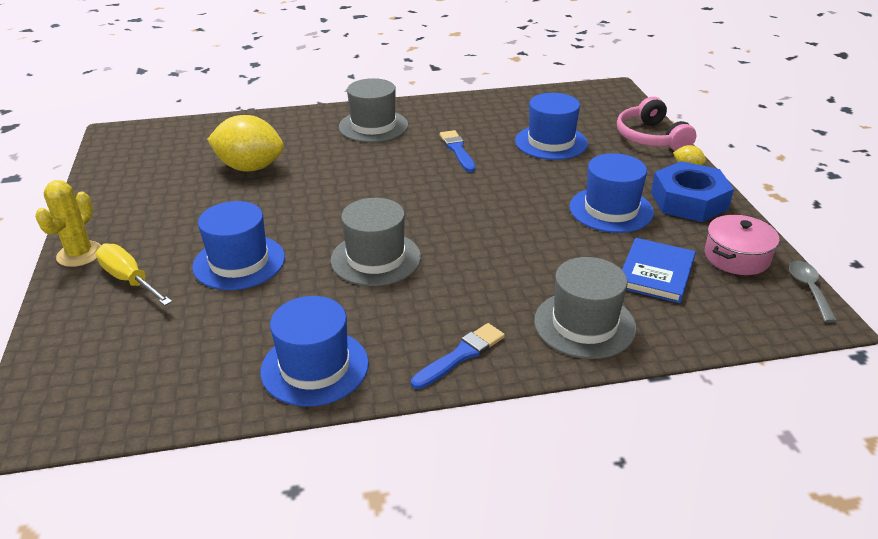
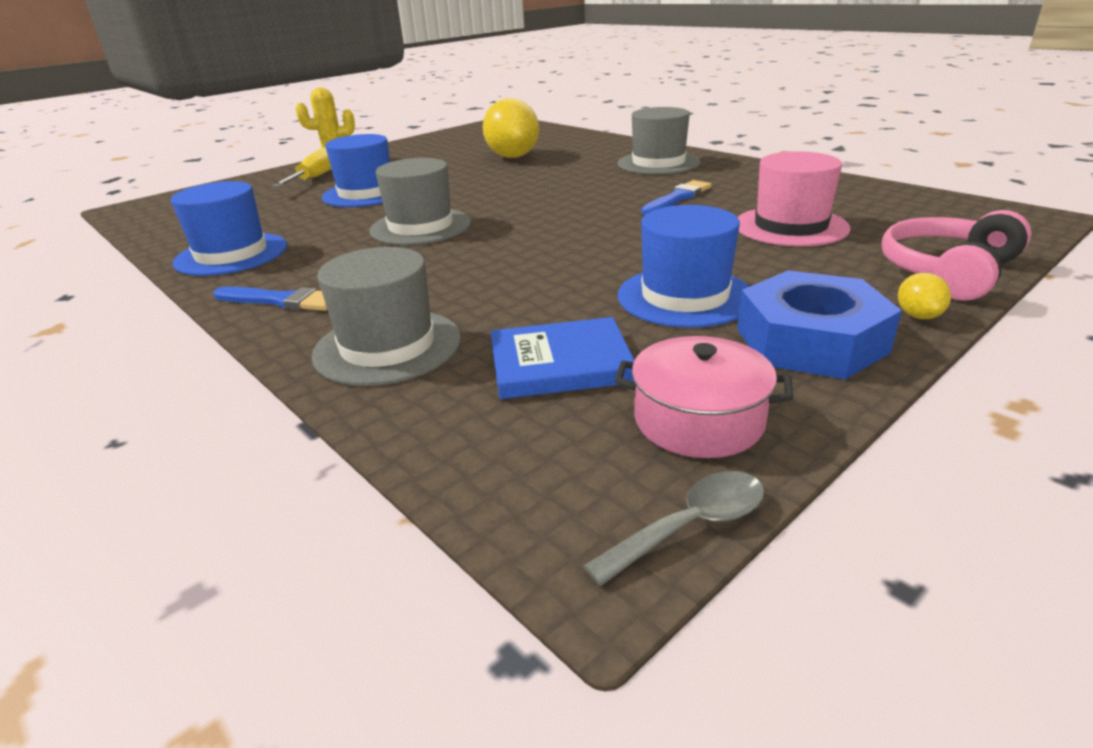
camera: 60 degrees right, 5 degrees down
blue hat [515,93,588,160] -> pink hat [738,151,851,246]

